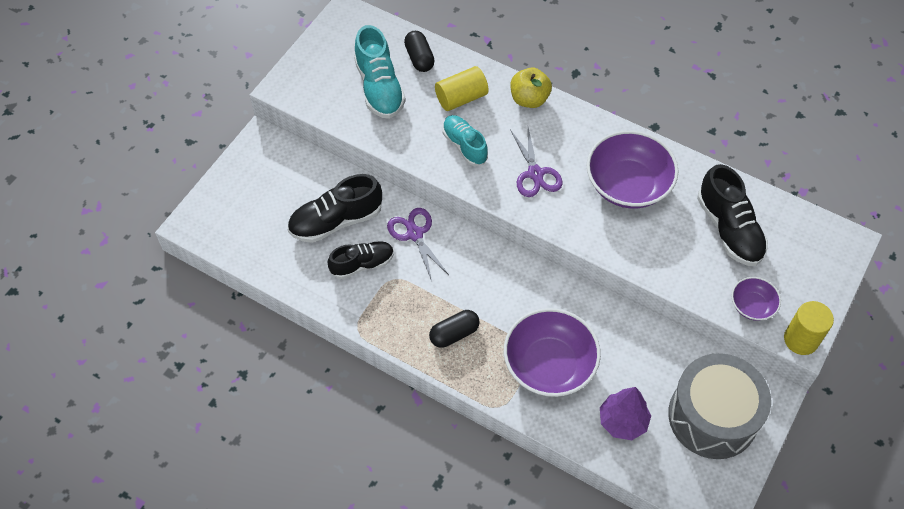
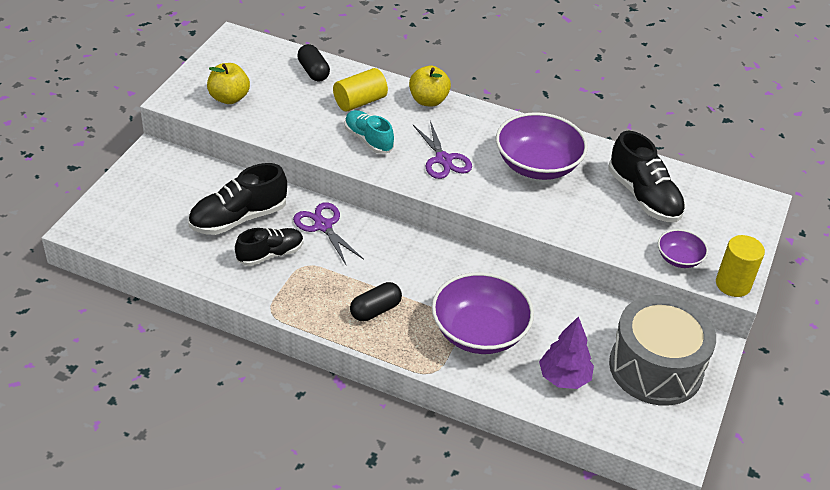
camera: 10 degrees left, 15 degrees down
turquoise shoe [354,25,406,119] -> none
none -> yellow apple [207,63,250,104]

